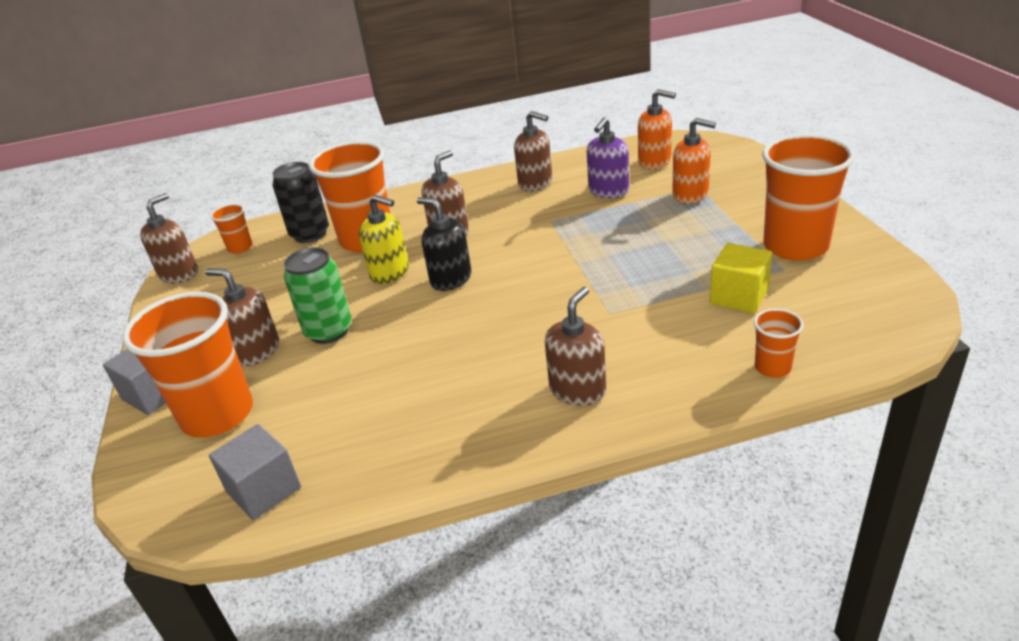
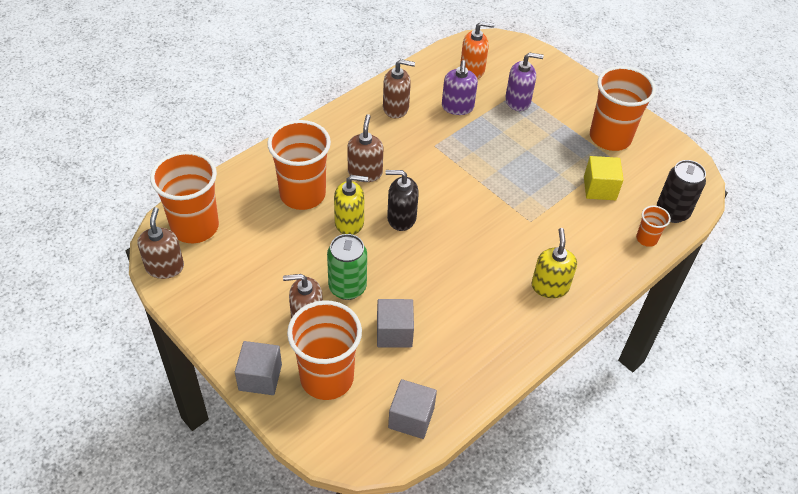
camera: 35 degrees left, 15 degrees up
orange cup [210,204,252,254] -> orange cup [150,151,219,243], size x2.15
black can [272,162,329,243] -> black can moved to [657,160,706,223]
brown soap dispenser [545,287,606,406] -> yellow soap dispenser [531,228,577,298]
orange soap dispenser [672,118,716,204] -> purple soap dispenser [505,52,544,111]
none -> grey cube [377,299,414,348]

